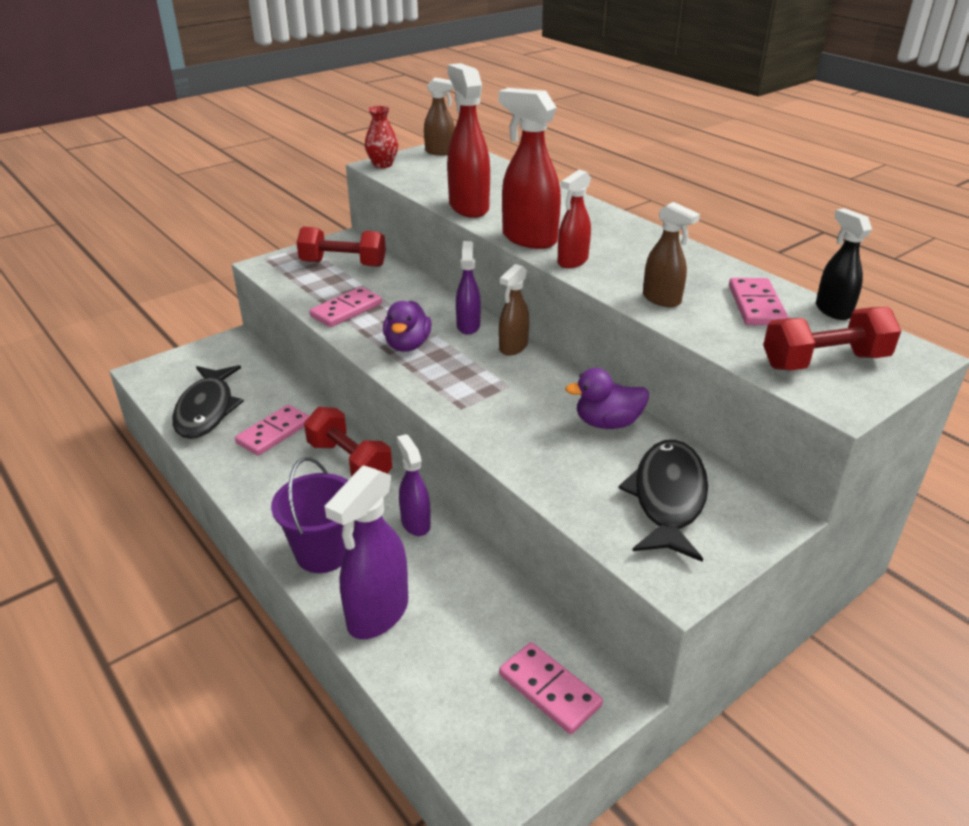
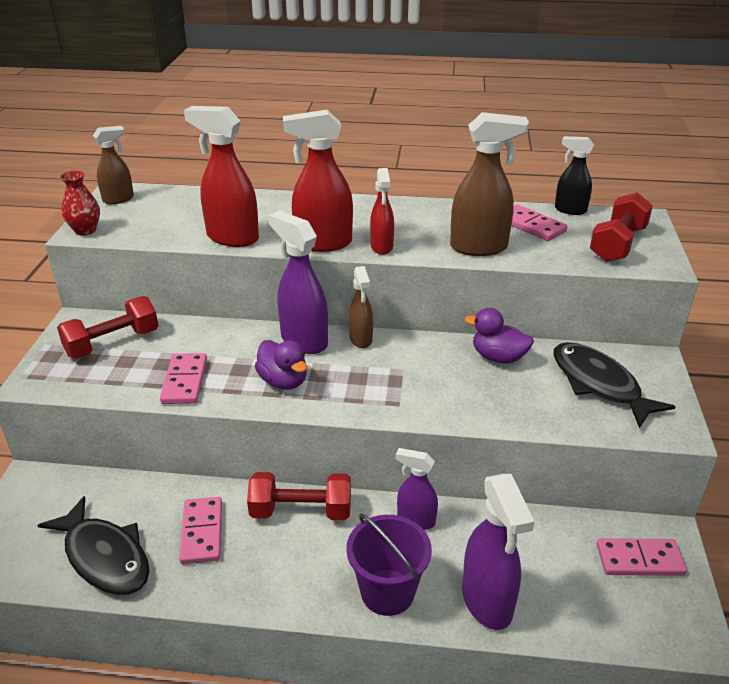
camera: 45 degrees left, 0 degrees up
purple spray bottle [456,241,481,335] -> purple spray bottle [268,211,328,354], size x1.65
purple duck [565,368,649,429] -> purple duck turned 75 degrees clockwise [465,308,534,363]
brown spray bottle [643,202,700,307] -> brown spray bottle [450,112,529,256], size x1.65

